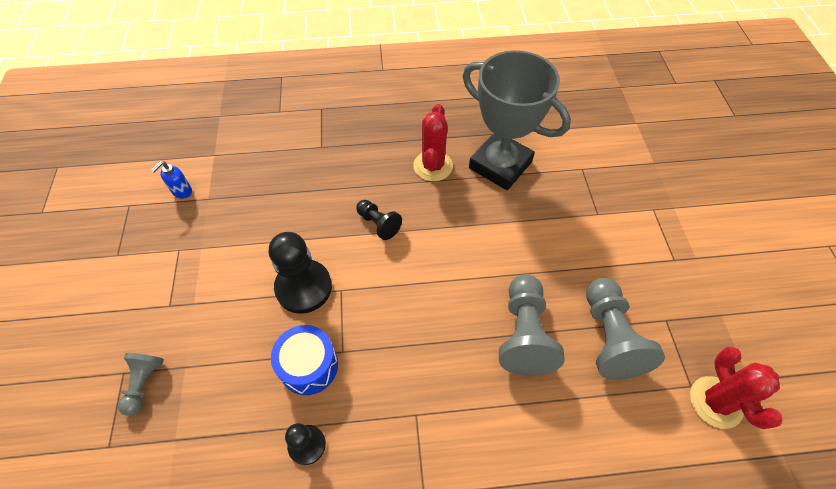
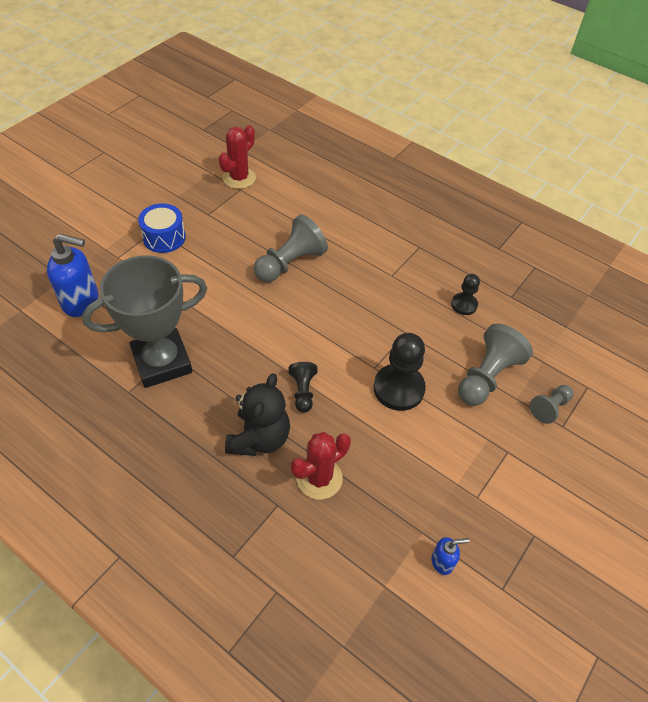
camera: 140 degrees left, 5 degrees down
blue drum [271,325,338,395] -> blue drum moved to [138,203,186,253]
red cactus [413,104,453,181] -> red cactus moved to [291,432,351,499]
grey trophy [463,50,571,190] -> grey trophy turned 75 degrees clockwise [82,255,207,388]
grey pawn [586,278,665,380] -> grey pawn moved to [458,324,533,406]
none -> blue soap dispenser [47,234,99,317]
none -> black teddy bear [225,373,290,456]

